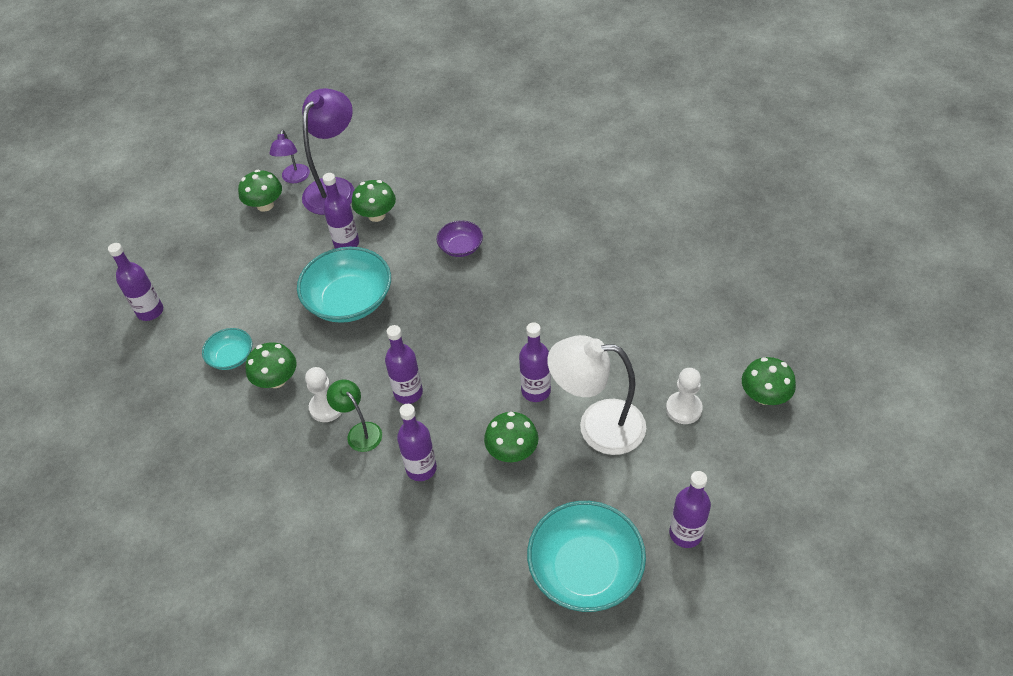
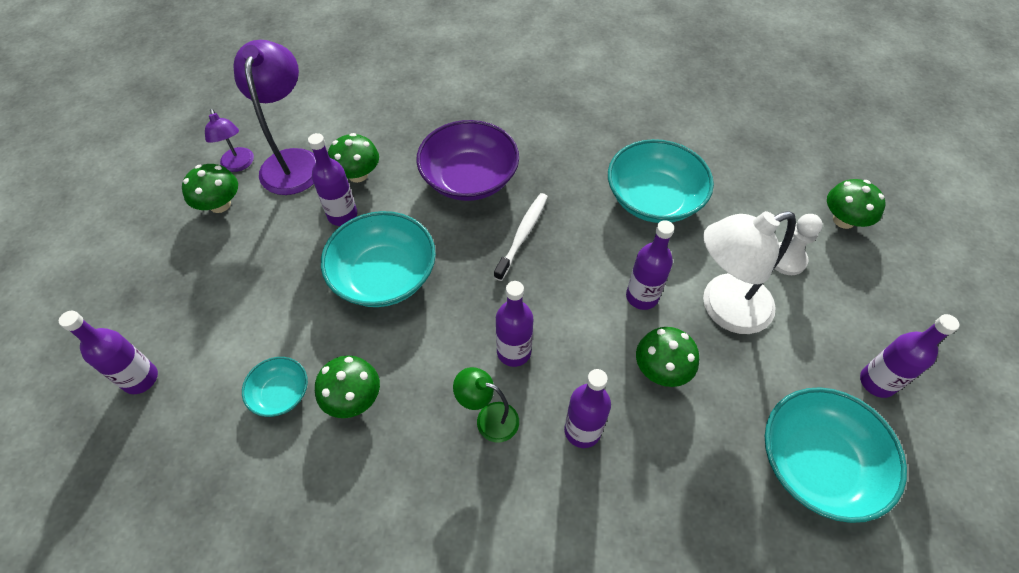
camera: 30 degrees left, 5 degrees up
white pawn [305,367,342,422] -> none
purple bowl [436,221,483,257] -> purple bowl [416,120,519,201], size x1.93
none -> white toothbrush [494,193,548,281]
none -> turquoise bowl [608,139,714,223]

